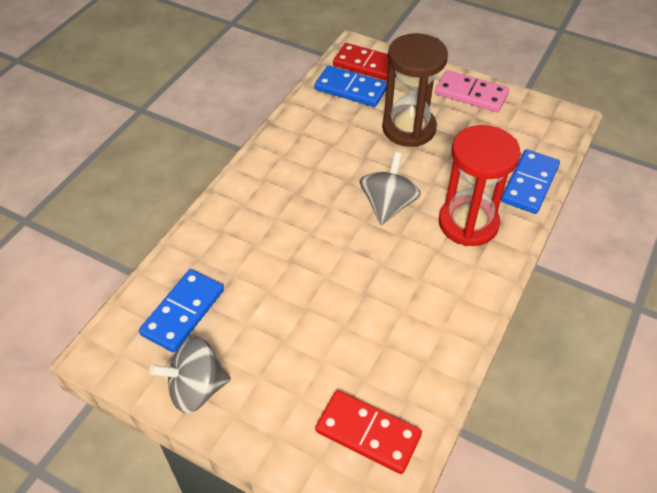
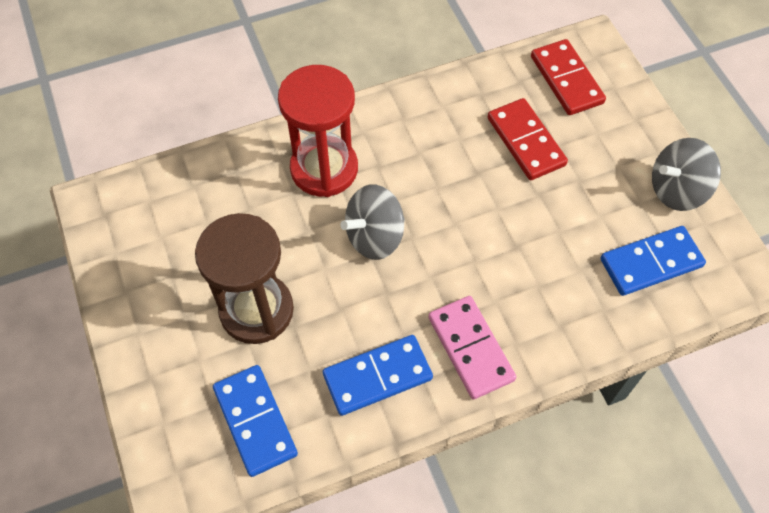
camera: 140 degrees left, 10 degrees up
grey spinning top [149,337,231,414] -> grey spinning top turned 135 degrees clockwise [652,138,721,211]
red domino [333,43,396,81] -> red domino moved to [488,98,568,180]
pink domino [435,70,509,113] -> pink domino moved to [428,296,516,400]
blue domino [501,149,560,214] -> blue domino moved to [323,335,433,416]

